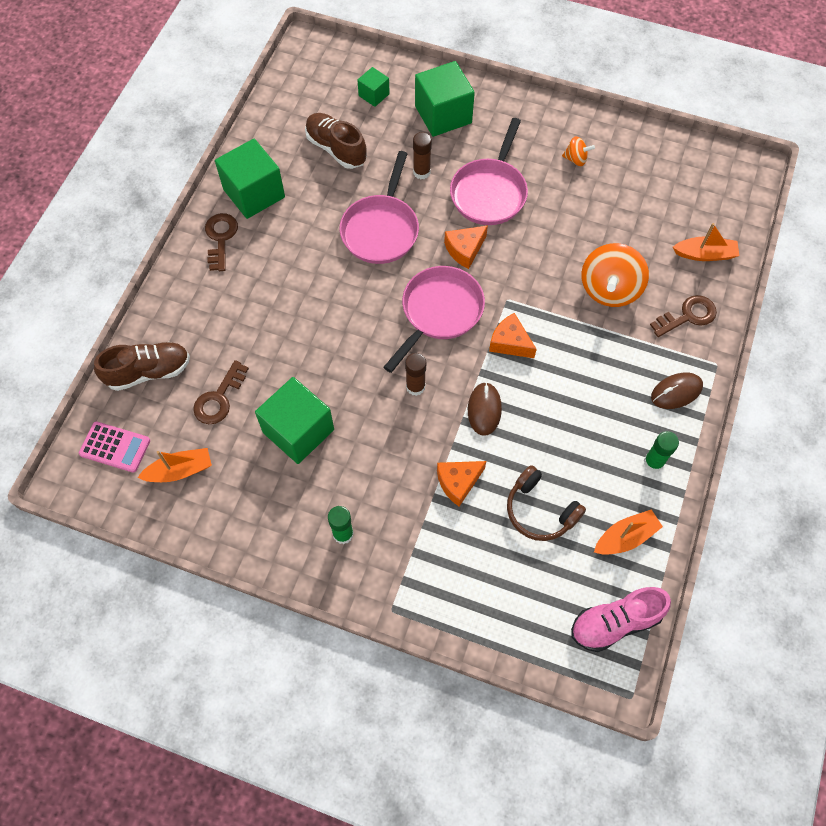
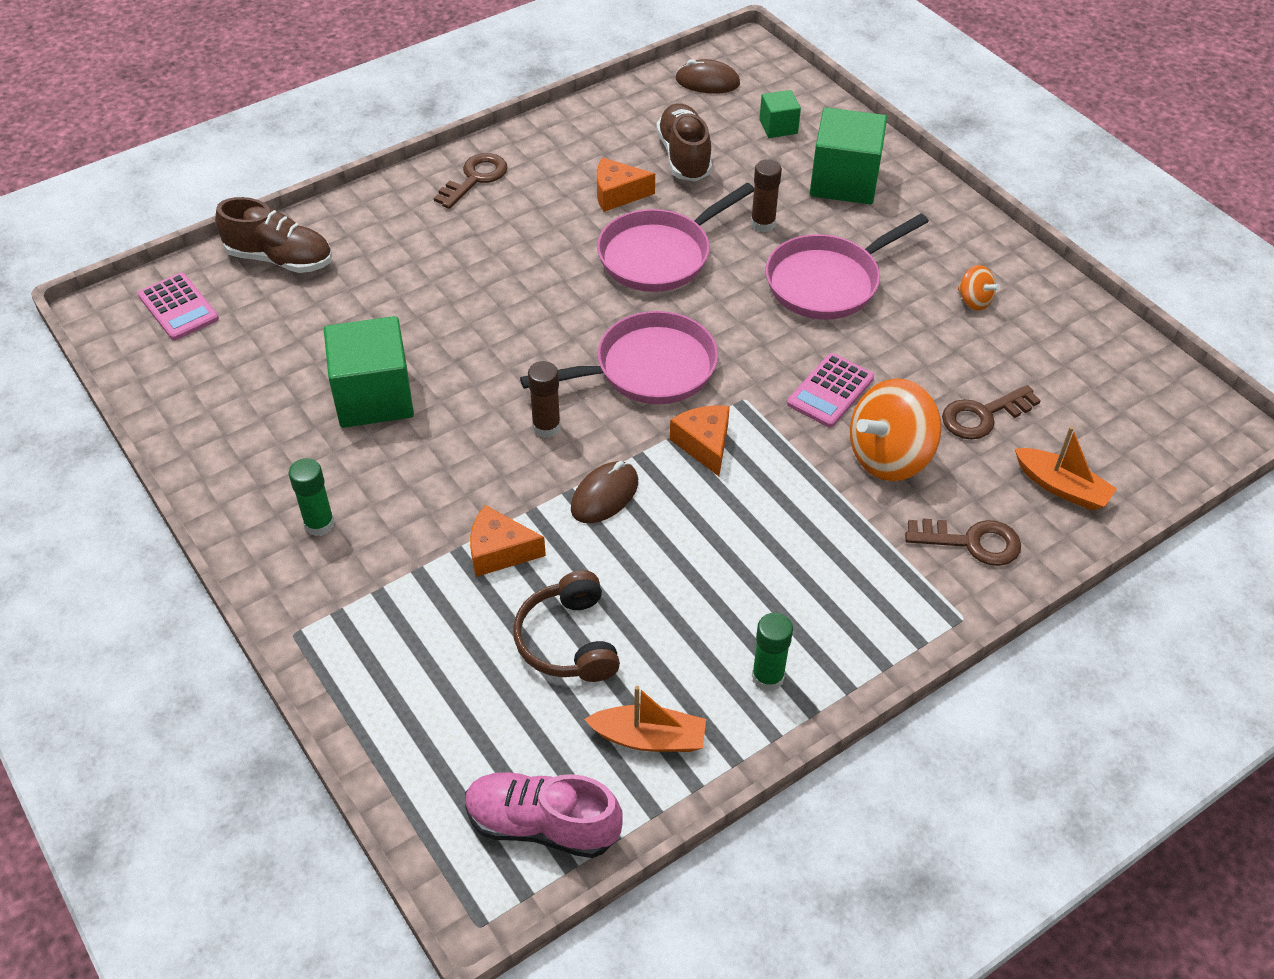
camera: 35 degrees right, 15 degrees down
orange boat [137,448,212,482] -> none
brown key [193,360,249,424] -> brown key moved to [942,385,1041,440]
green cube [215,139,285,219] -> none
orange cheese [444,225,488,269] -> orange cheese moved to [597,158,655,212]
brown mouse [651,373,703,409] -> brown mouse moved to [676,59,740,94]
none -> pink calculator [787,353,874,427]

